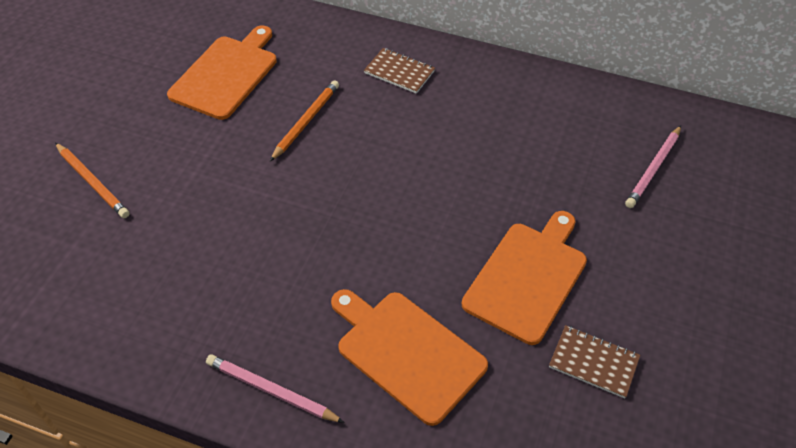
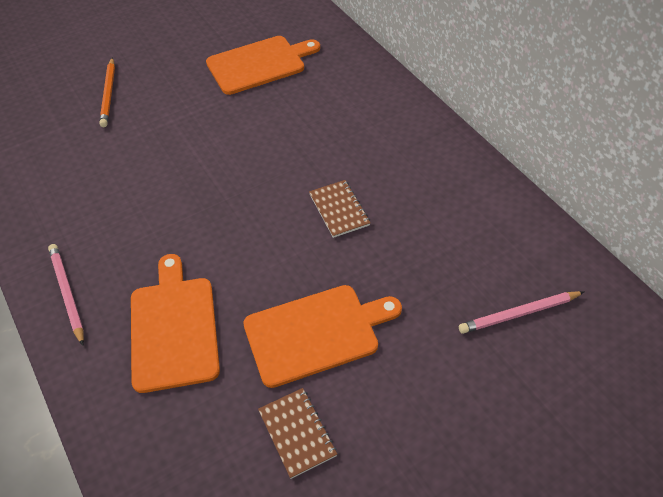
camera: 40 degrees right, 0 degrees up
orange pencil [270,80,339,161] -> none
brown notebook [364,48,435,94] -> brown notebook moved to [309,180,371,238]

